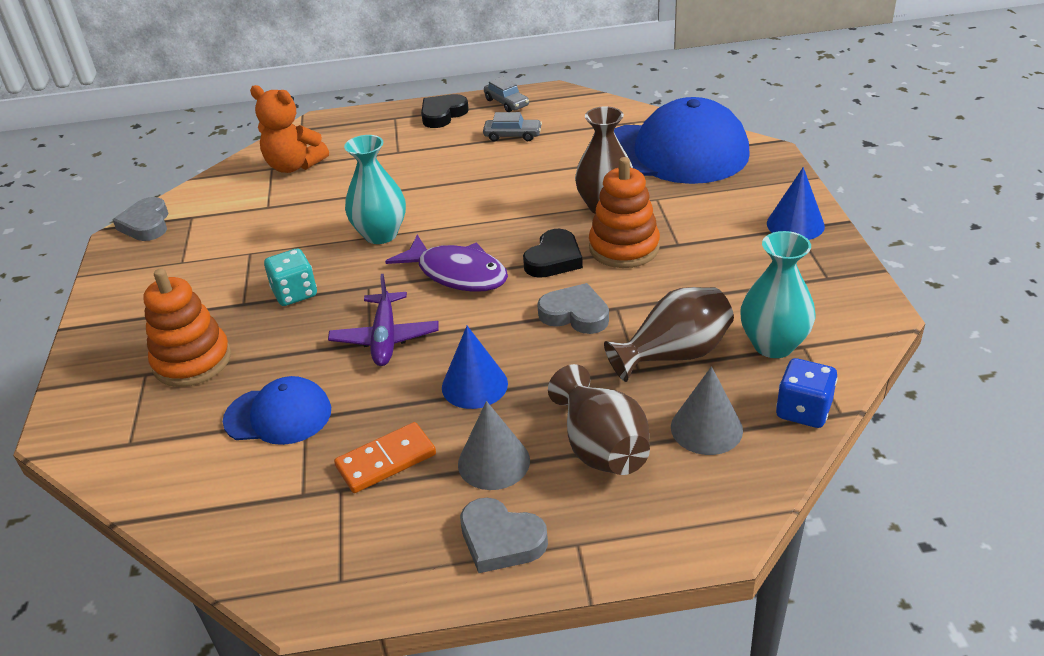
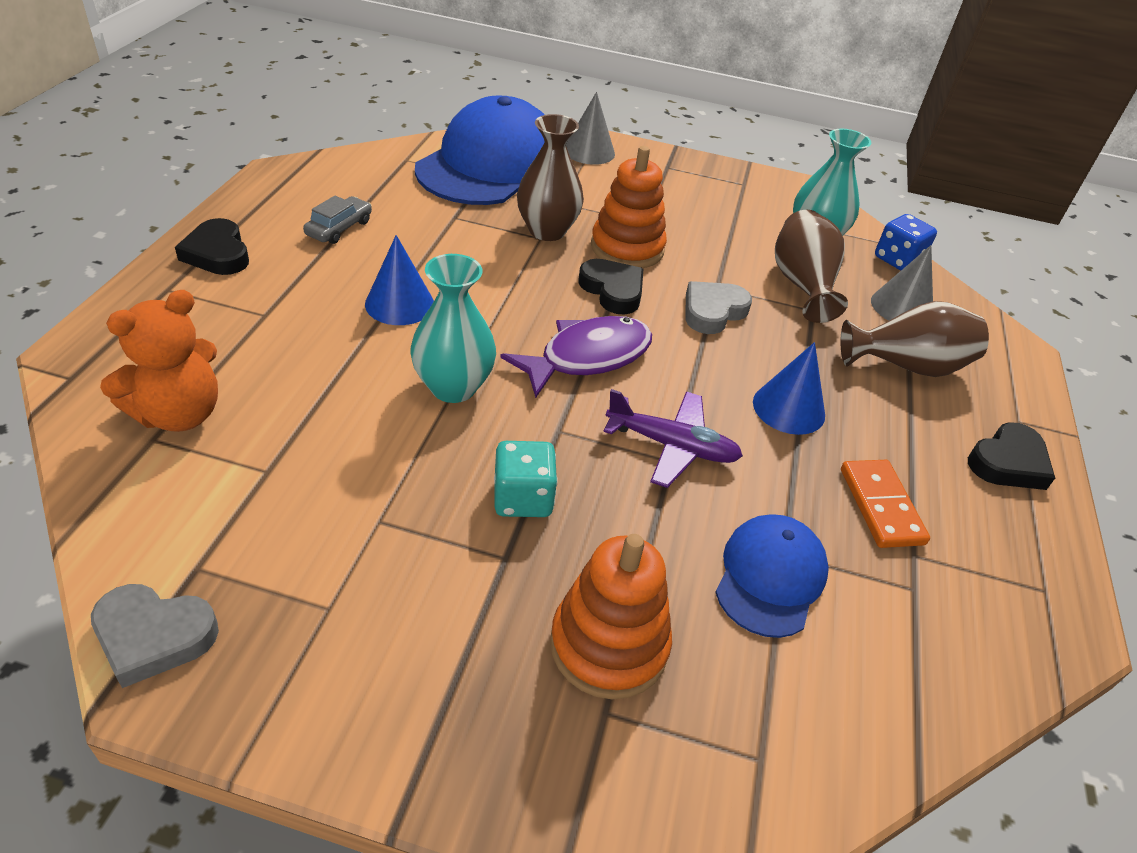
camera: 75 degrees left, 5 degrees up
grey cone [458,401,530,490] -> grey cone moved to [566,92,615,165]
grey heart [460,498,548,573] -> black heart [968,422,1055,490]
grey car [484,76,529,112] -> none
blue cone [767,167,825,240] -> blue cone moved to [365,235,434,325]

